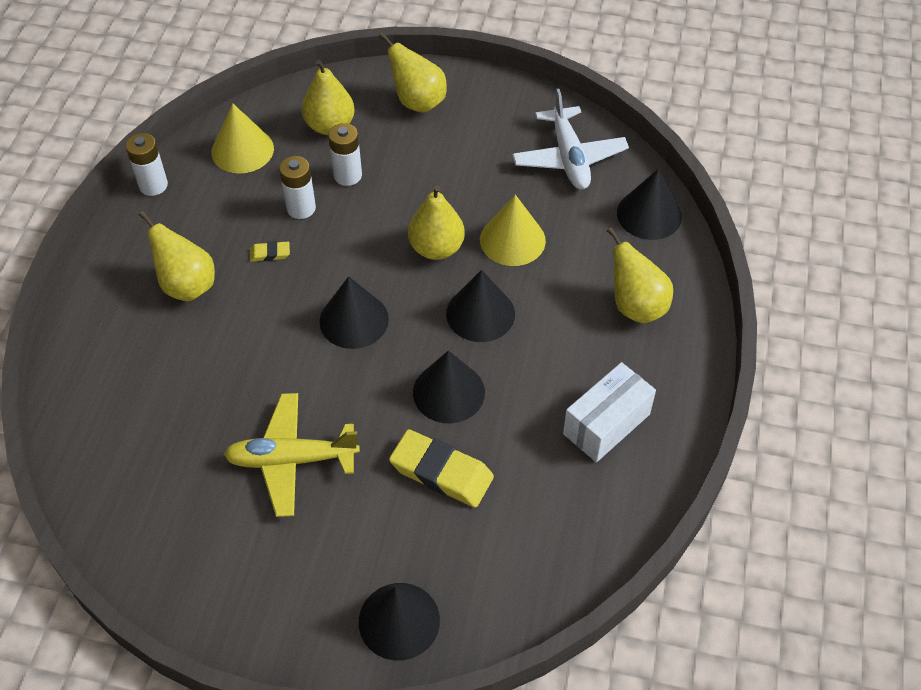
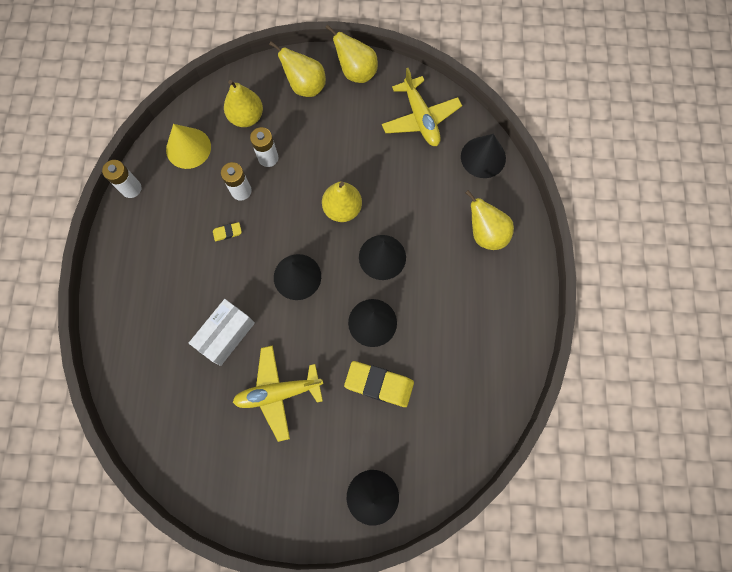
camera: 10 degrees left, 20 degrees up
yellow pear [139,211,215,301] -> yellow pear moved to [326,25,378,83]
yellow cone [480,195,546,266] -> none
white plane [512,89,629,189] -> yellow plane [382,68,462,146]
white box [563,362,656,462] -> white box moved to [189,299,255,366]

